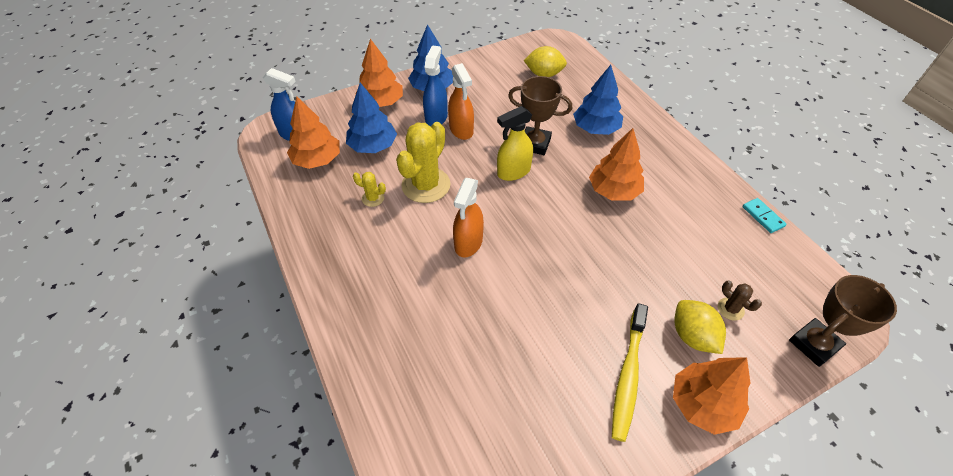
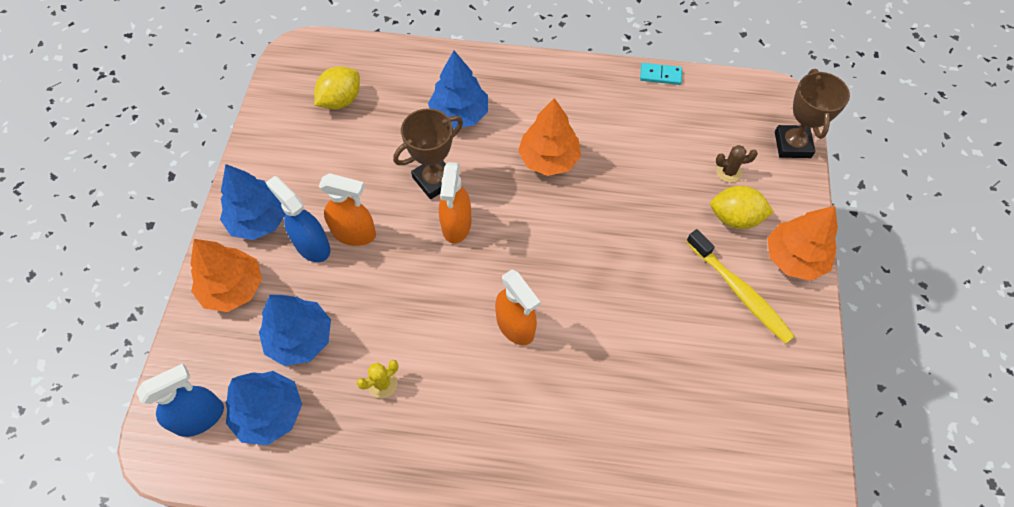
camera: 55 degrees left, 10 degrees up
orange tree [287,96,340,169] -> blue tree [226,371,302,445]
yellow cactus [396,122,450,203] -> none
yellow spray bottle [497,106,533,181] -> orange spray bottle [439,162,472,244]

